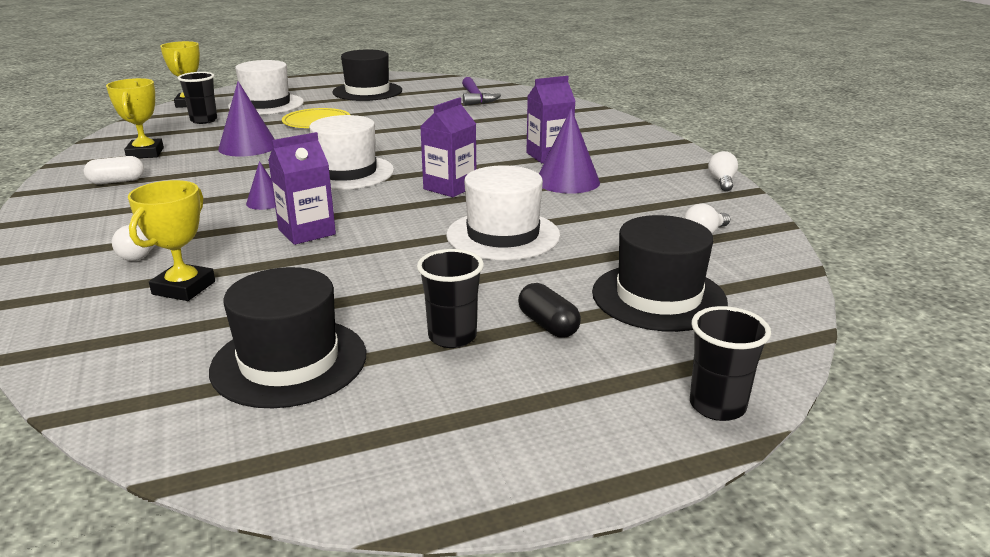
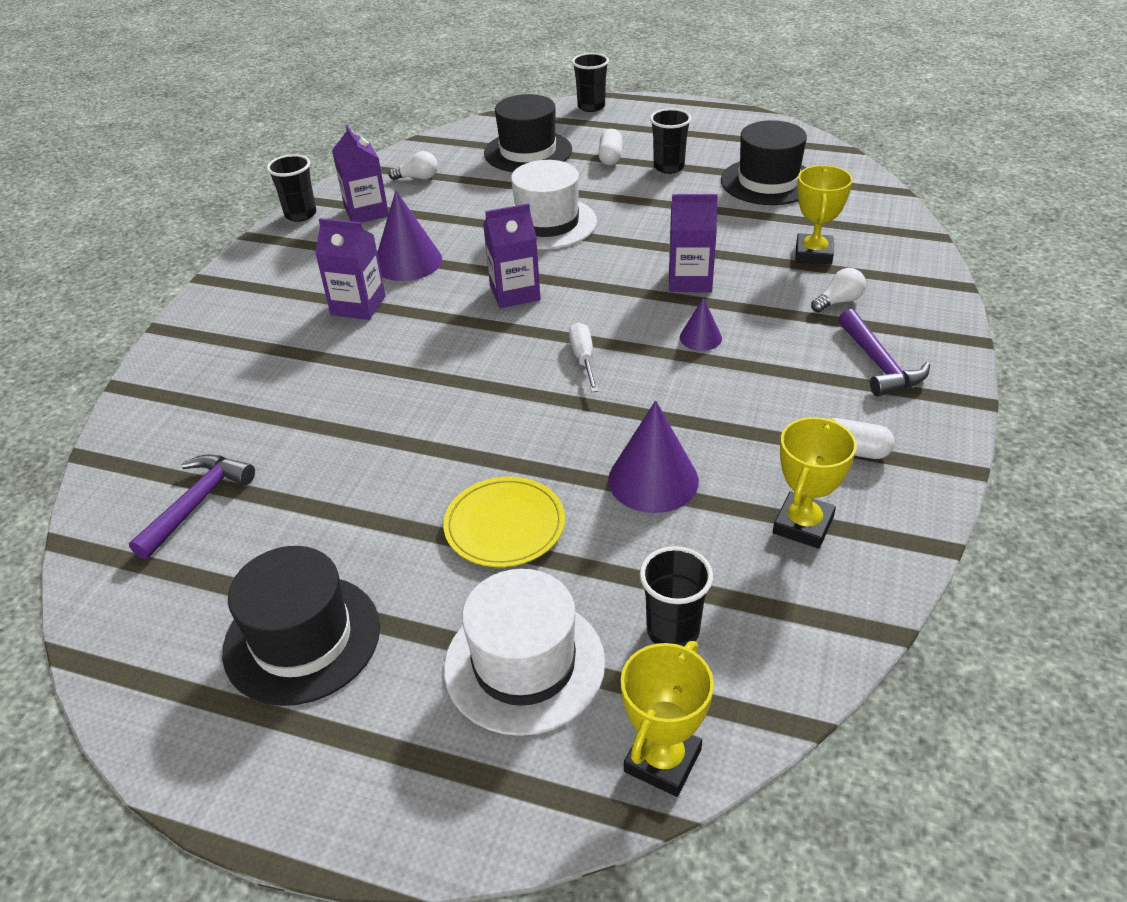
camera: 140 degrees left, 15 degrees up
yellow trophy [128,180,215,301] -> yellow trophy turned 45 degrees counterclockwise [795,165,853,265]
white hat [309,115,394,190] -> white screwdriver [569,322,598,392]
black capsule [518,283,581,338] -> white capsule [598,129,623,165]
white light bulb [708,151,738,192] -> black cup [267,154,316,222]
none -> purple carton [332,124,389,223]
none -> purple hammer [838,309,930,396]

